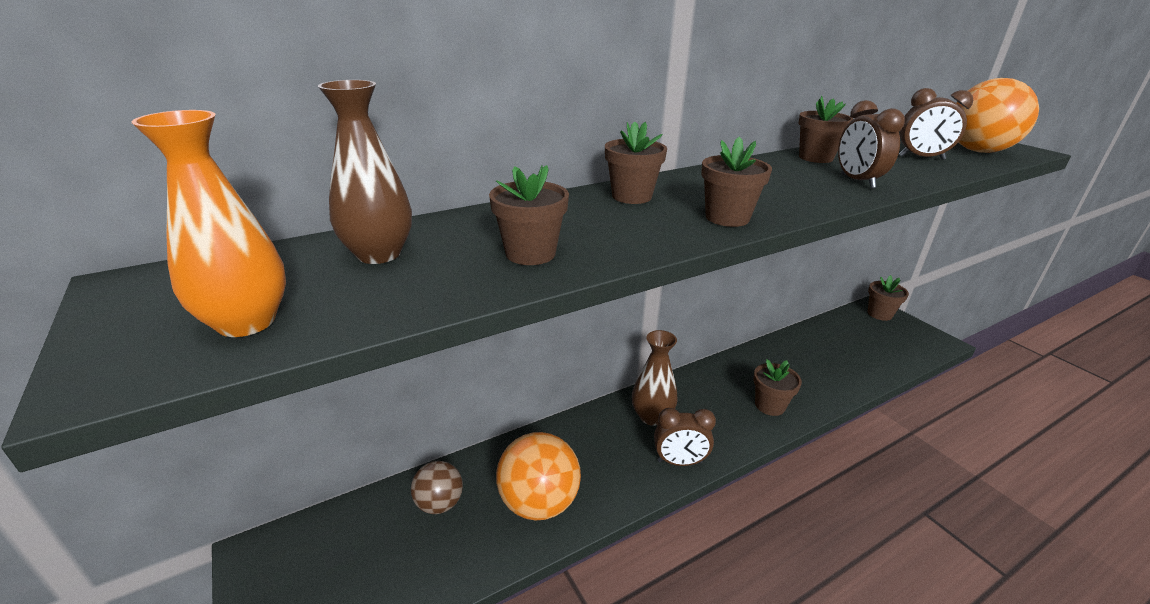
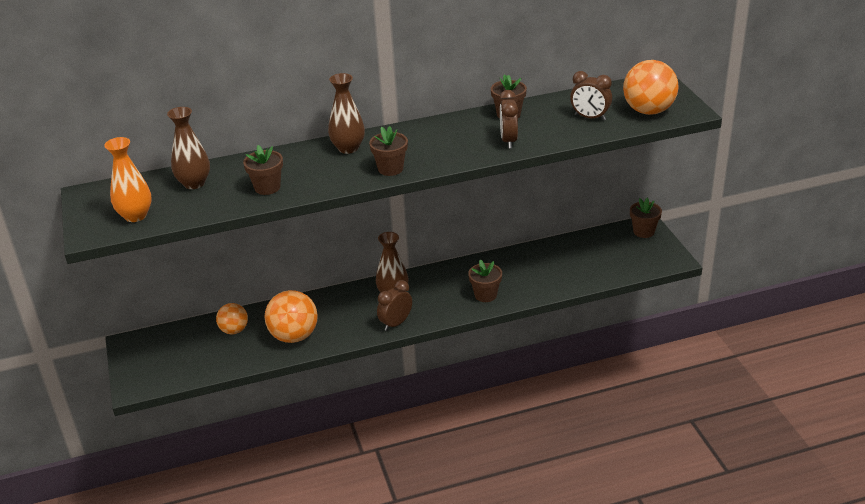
camera: 15 degrees right, 5 degrees up
brown ball [411,461,463,514] -> orange ball [216,303,248,334]
brown flower pot [605,121,667,204] -> brown vase [328,73,365,154]
brown clock [654,408,716,466] -> brown clock turned 120 degrees clockwise [377,280,412,331]

